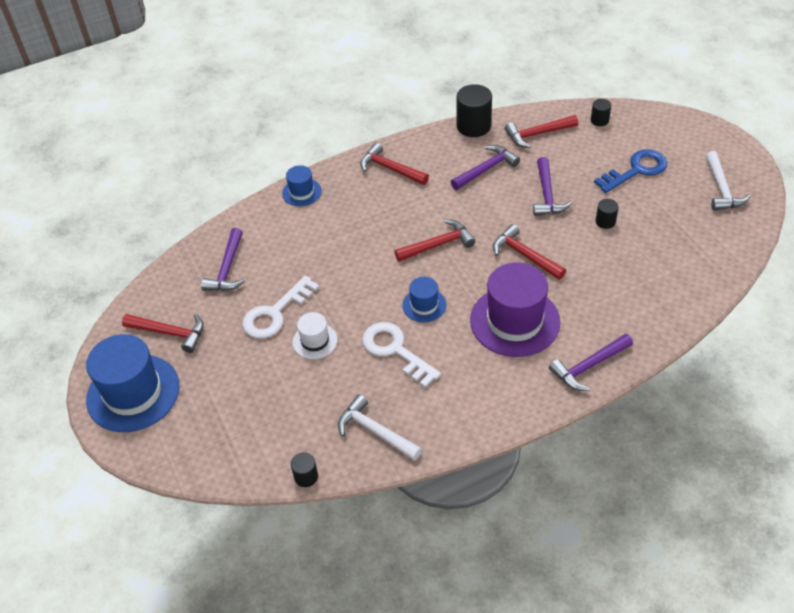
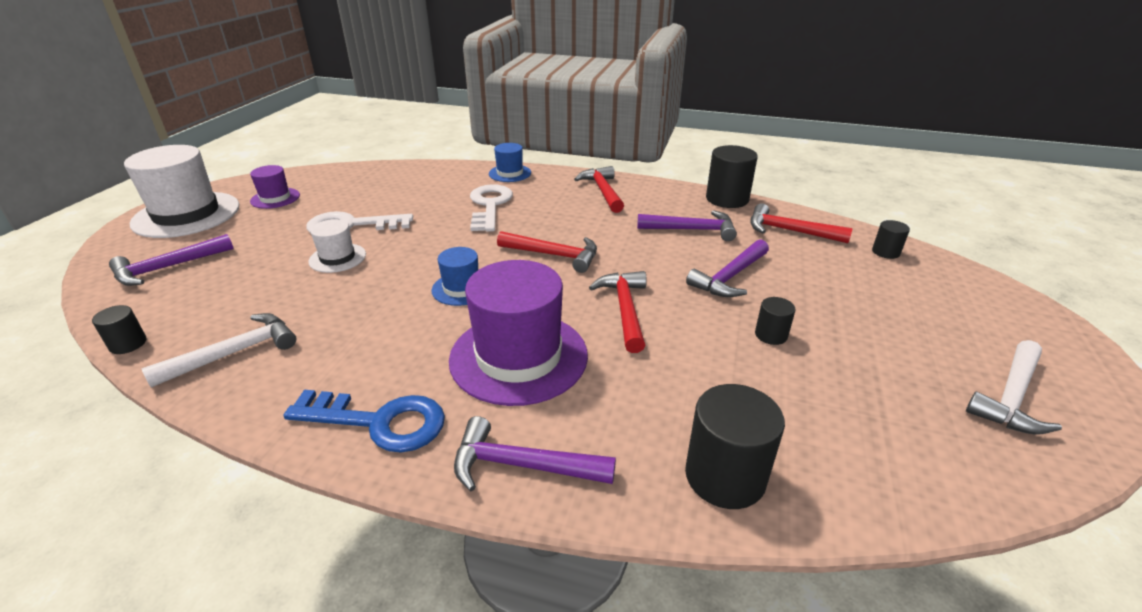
camera: 40 degrees right, 15 degrees down
blue hat [86,334,179,432] -> white hat [124,145,239,238]
red hammer [122,314,204,353] -> purple hat [250,165,300,209]
purple hammer [201,228,245,291] -> purple hammer moved to [109,234,234,286]
white hammer [338,394,422,461] -> white hammer turned 60 degrees clockwise [141,313,296,388]
white key [362,322,441,388] -> white key moved to [470,184,513,232]
blue key [594,149,668,193] -> blue key moved to [283,390,445,453]
none -> black cylinder [685,384,785,509]

